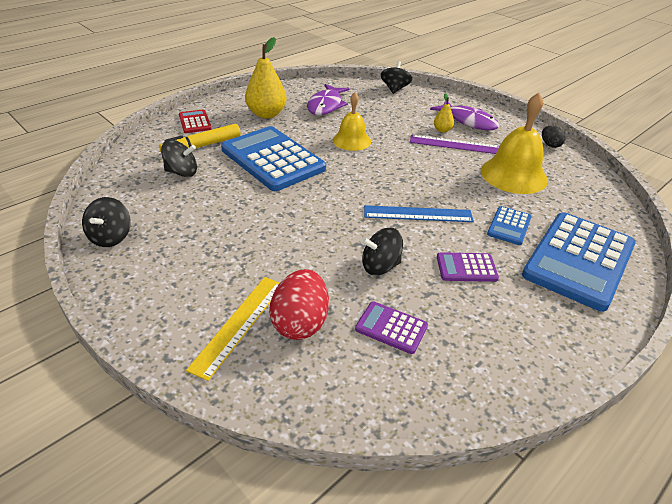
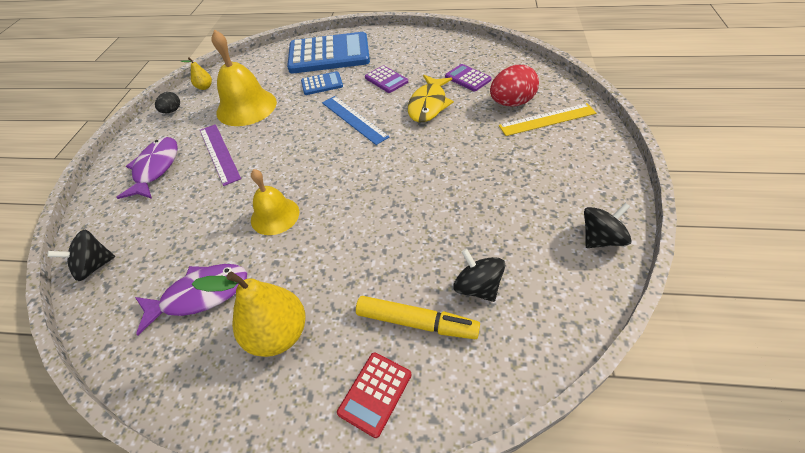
camera: 125 degrees left, 10 degrees up
blue calculator [221,126,326,191] -> none
purple calculator [355,301,428,354] -> purple calculator turned 150 degrees clockwise [445,64,491,92]
black spinning top [362,228,403,275] -> yellow fish [408,75,454,122]
yellow pear [434,93,454,133] -> yellow pear moved to [181,57,212,90]

